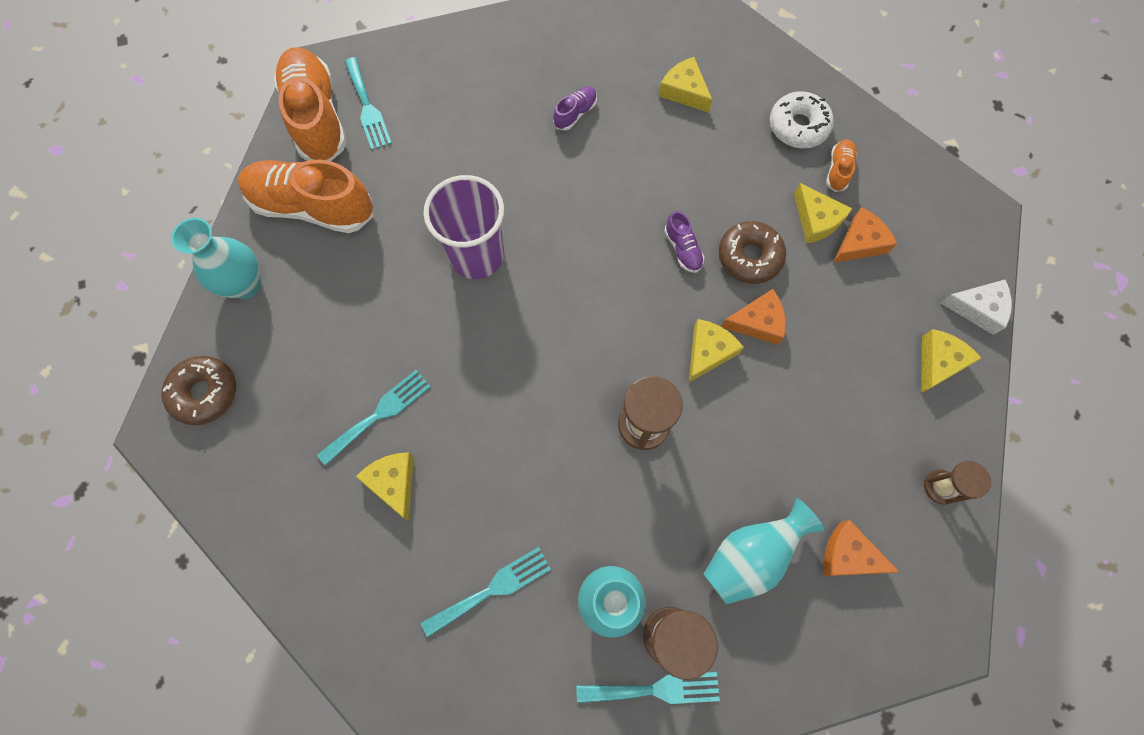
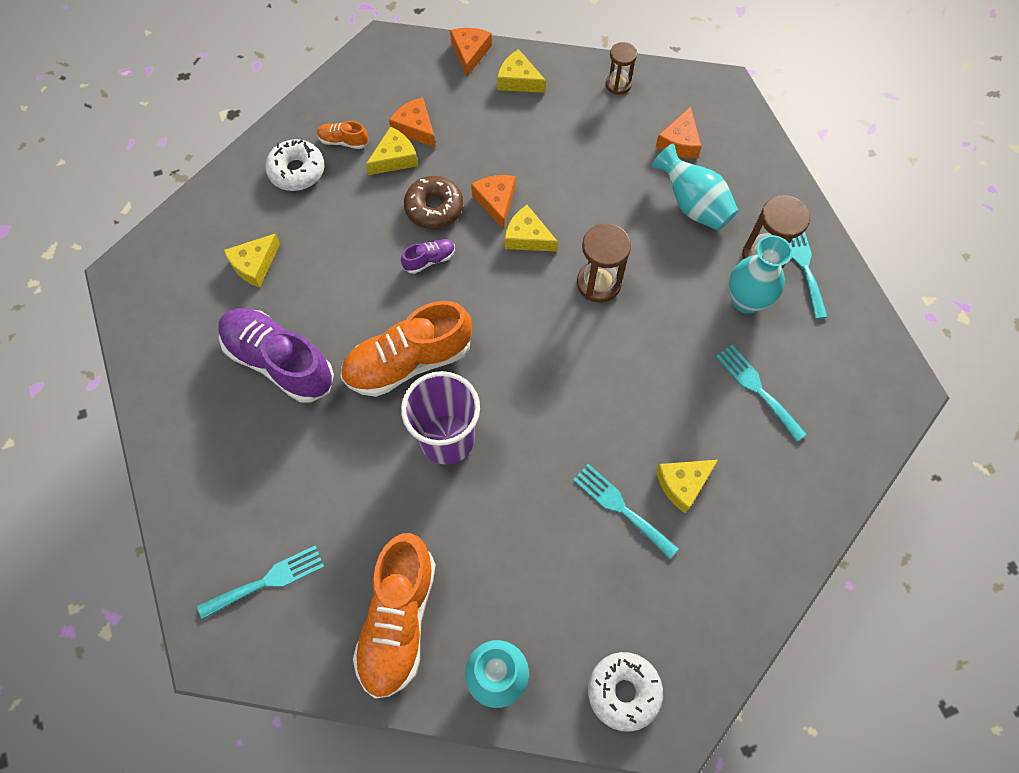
camera: 95 degrees left, 5 degrees down
brown donut [161,356,236,425] -> white donut [588,652,663,732]
orange shoe [274,47,347,161] -> orange shoe moved to [340,301,472,397]
purple shoe [553,87,597,131] -> purple shoe [218,308,334,403], size x2.28
white cheese [940,279,1012,335] -> orange cheese [450,28,492,77]

